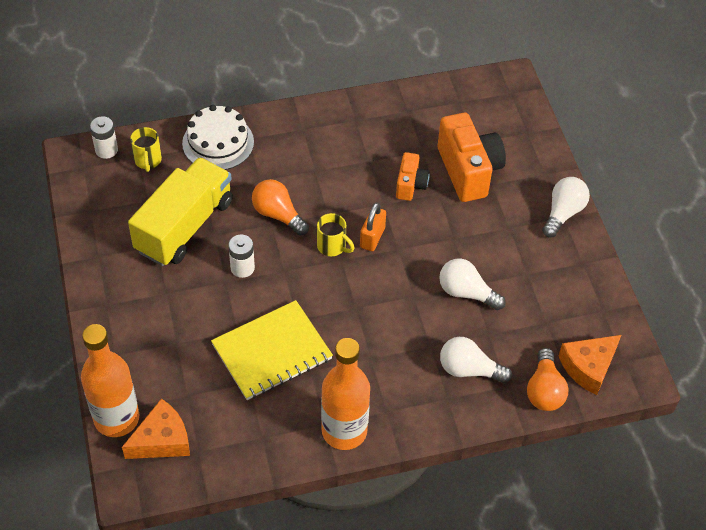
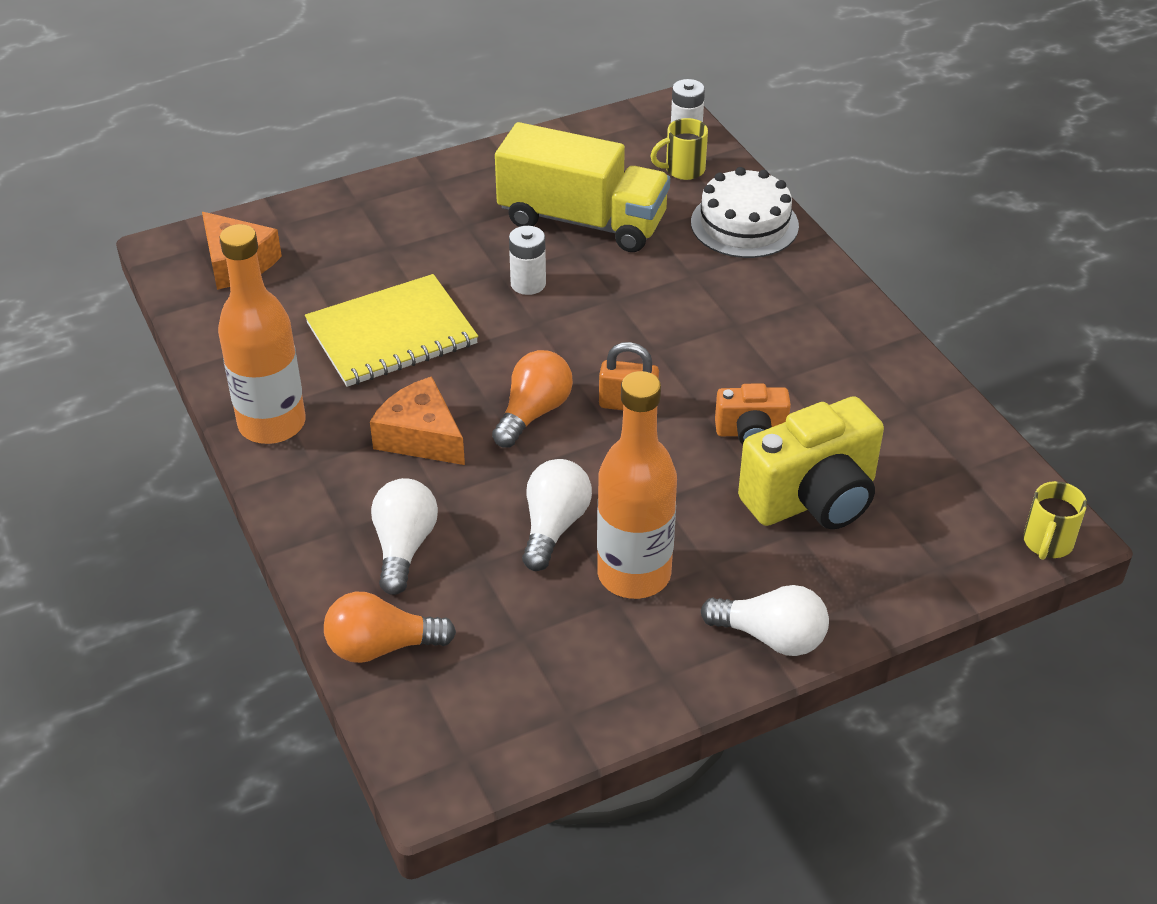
camera: 80 degrees right, 10 degrees down
orange bottle [81,324,139,437] -> orange bottle moved to [597,371,677,599]
yellow notebook [211,300,333,400] -> yellow notebook turned 75 degrees counterclockwise [305,274,478,387]
orange light bulb [252,179,309,236] -> orange light bulb moved to [492,350,573,447]
yellow mug [317,213,355,256] -> yellow mug moved to [1023,481,1087,560]
orange camera [438,113,506,202] -> yellow camera [738,396,884,529]
orange cheese [559,335,621,395] -> orange cheese moved to [370,376,465,465]

